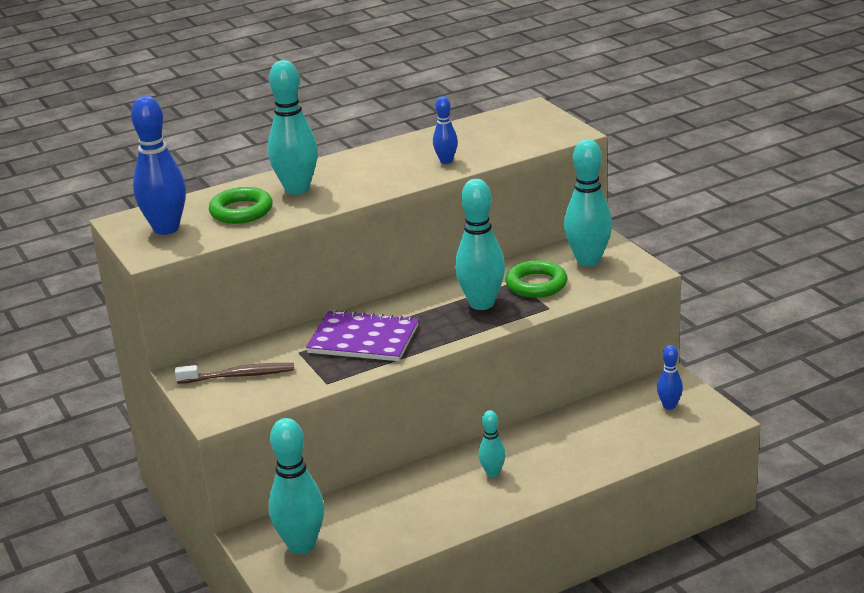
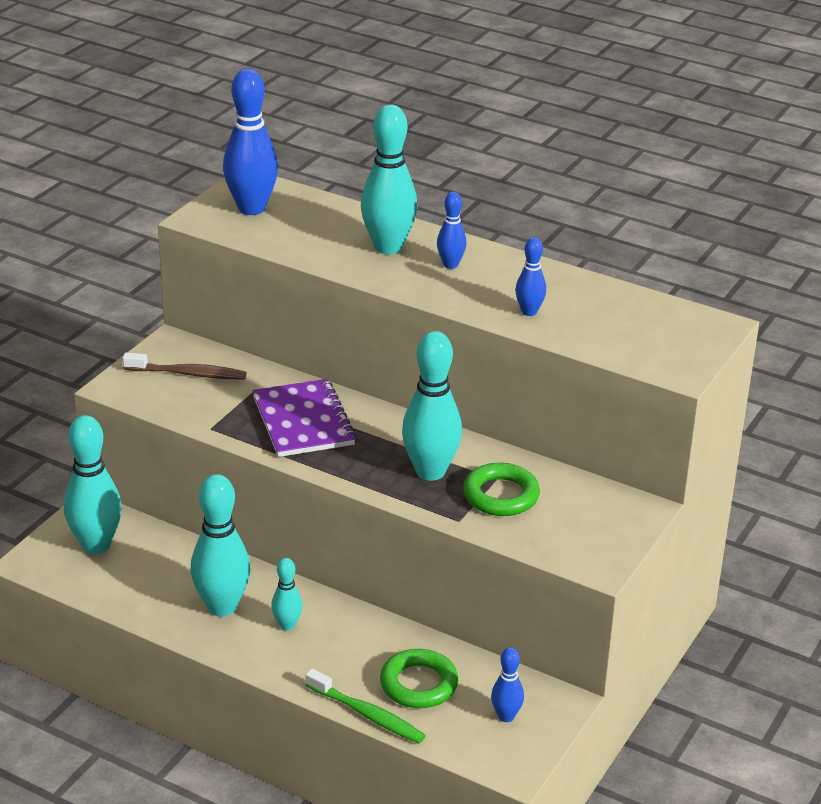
camera: 55 degrees right, 5 degrees up
brown toothbrush [175,363,294,384] -> brown toothbrush turned 45 degrees counterclockwise [123,352,246,380]
green ring [209,187,273,224] -> green ring moved to [380,649,458,708]
turquoise bowling pin [564,139,612,266] -> turquoise bowling pin moved to [191,474,250,617]
none -> green toothbrush [306,669,426,743]
none -> blue bowling pin [437,192,466,269]

